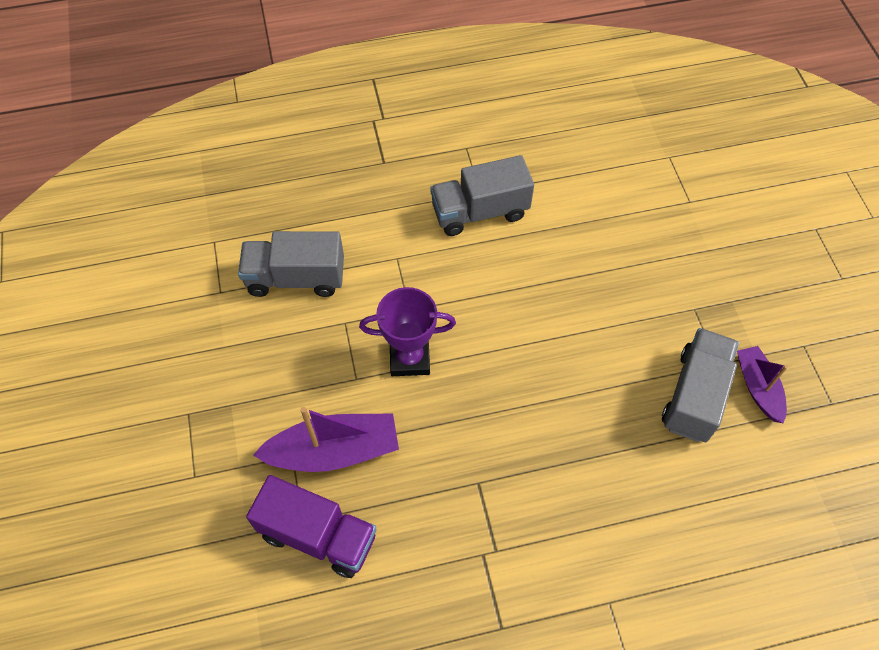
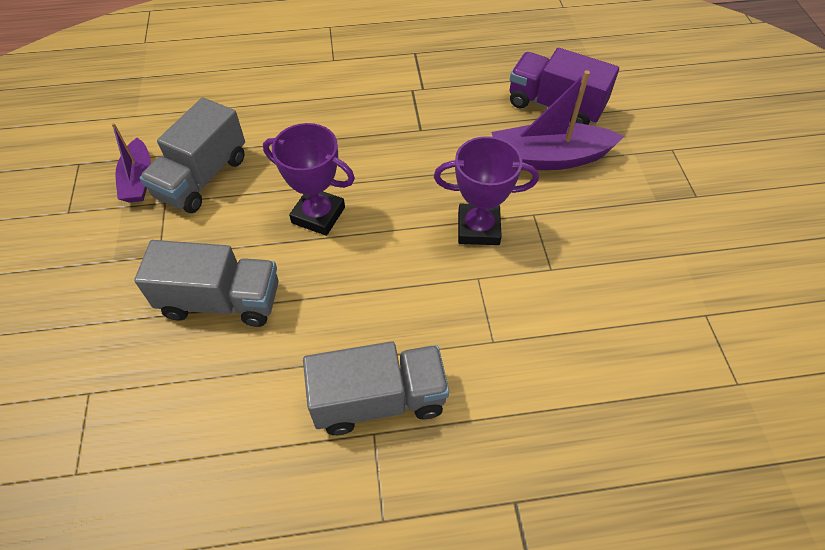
camera: 175 degrees left, 5 degrees down
grey truck [238,231,344,297] -> grey truck moved to [134,240,279,327]
none -> purple trophy [263,123,355,236]

